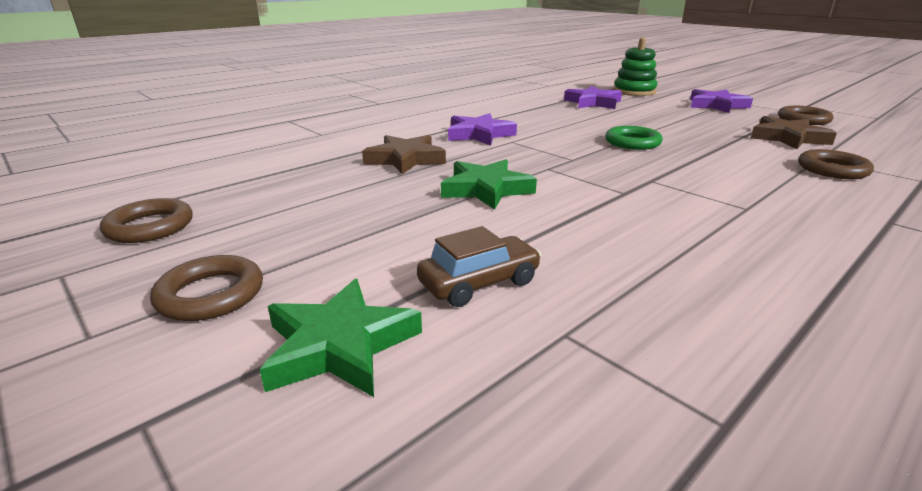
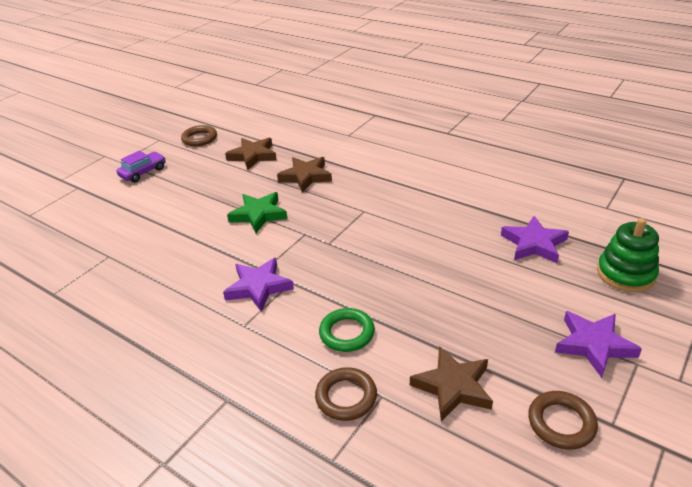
camera: 80 degrees right, 10 degrees up
brown ring [150,255,263,321] -> purple car [117,151,166,183]
green star [260,279,422,397] -> none
brown car [417,226,541,307] -> none
purple star [448,113,517,146] -> purple star moved to [223,258,294,312]
green ring [606,126,663,150] -> green ring moved to [319,308,375,352]
none -> brown star [225,138,277,170]

